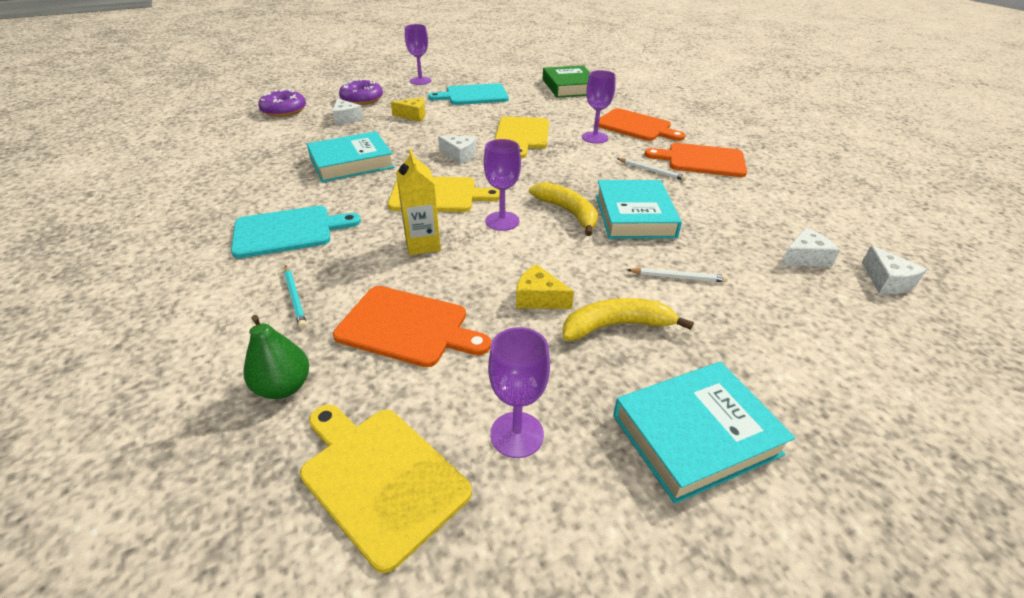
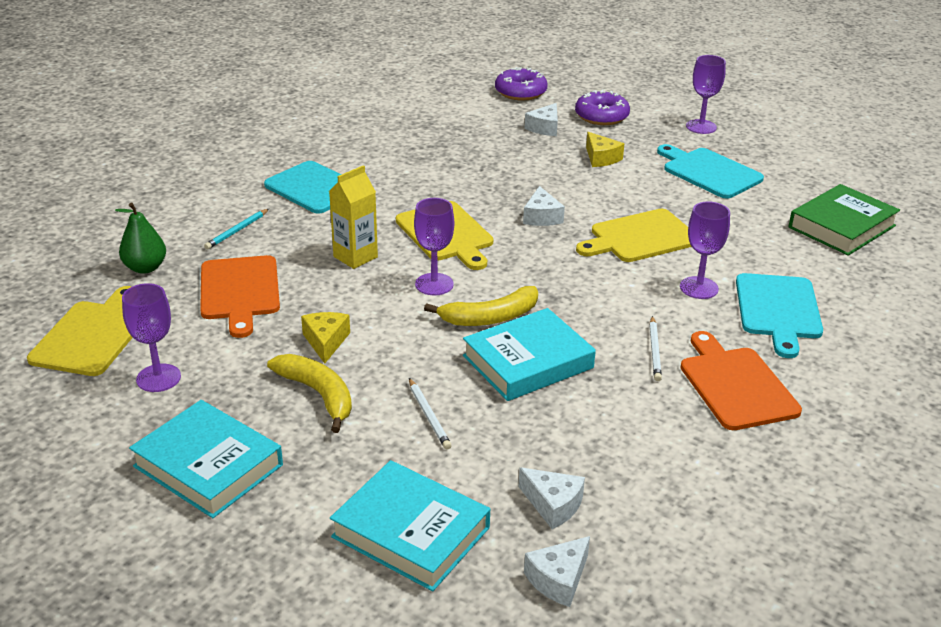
camera: 60 degrees right, 5 degrees down
turquoise book [307,131,394,182] -> turquoise book moved to [330,460,490,591]
yellow banana [529,182,598,236] -> yellow banana turned 45 degrees clockwise [424,286,538,326]
orange cutting board [599,108,685,141] -> turquoise cutting board [736,273,823,358]

